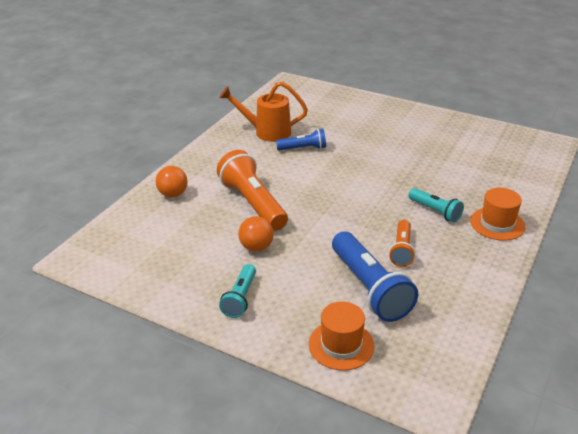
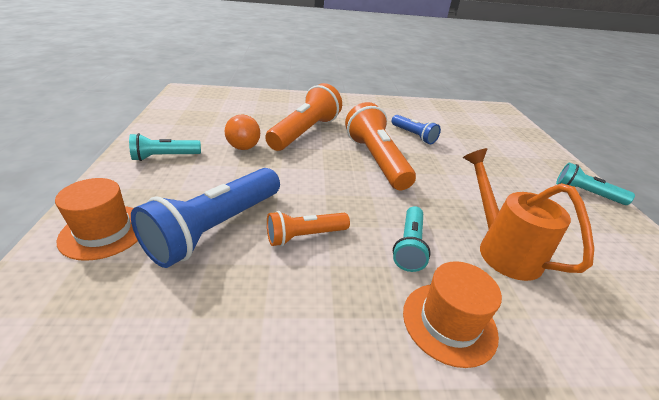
camera: 55 degrees right, 0 degrees up
orange ball [156,166,188,197] -> none
orange watering can [219,81,308,142] -> orange watering can moved to [463,148,594,281]
none -> orange flashlight [345,102,416,190]
none -> turquoise flashlight [556,162,635,205]

